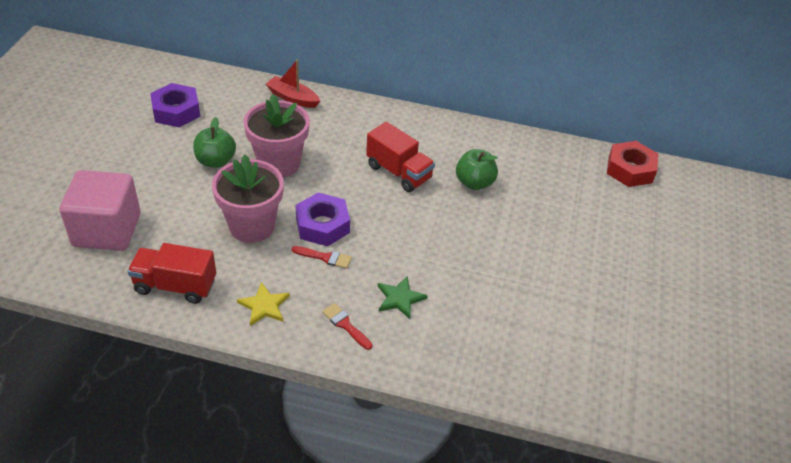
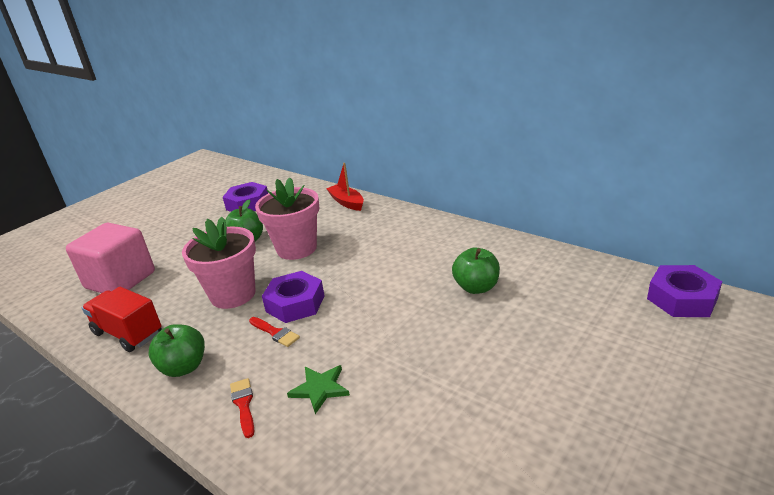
camera: 30 degrees right, 15 degrees down
yellow star [237,282,290,326] -> green apple [149,324,205,377]
red truck [366,122,435,192] -> none
red nut [607,141,658,187] -> purple nut [647,265,722,317]

